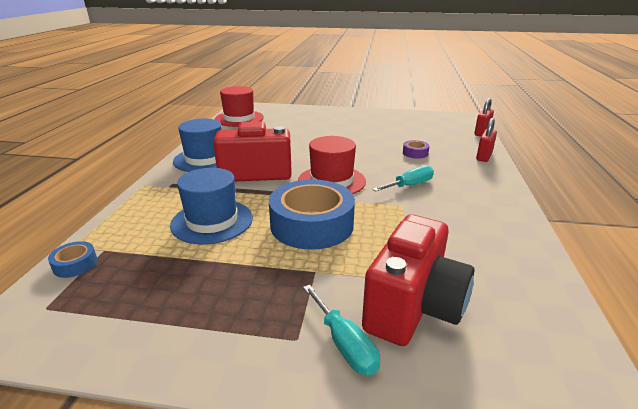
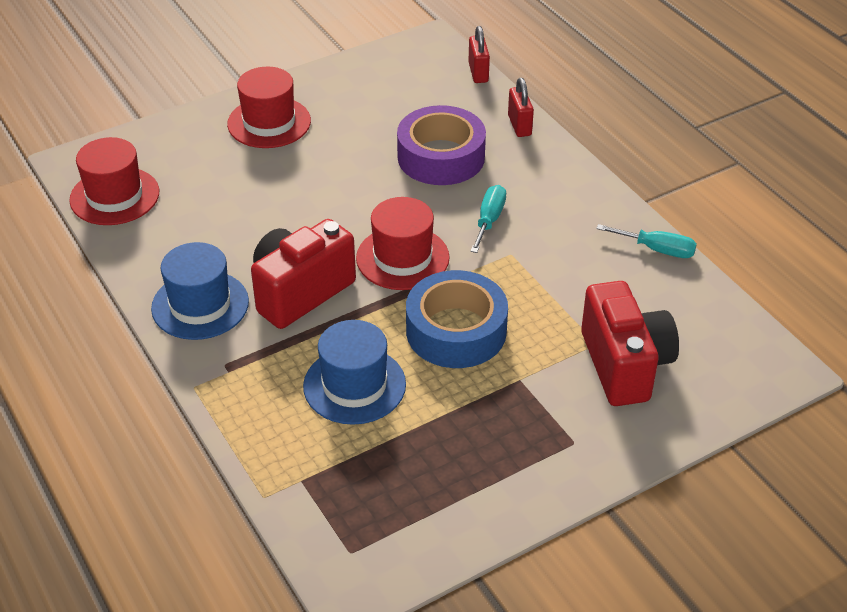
camera: 40 degrees left, 15 degrees up
blue tape [48,241,97,278] -> none
turquoise screwdriver [303,285,380,375] -> turquoise screwdriver moved to [596,224,697,258]
purple tape [403,140,429,159] -> purple tape [397,105,486,185], size x2.39
none -> red hat [227,67,311,148]

